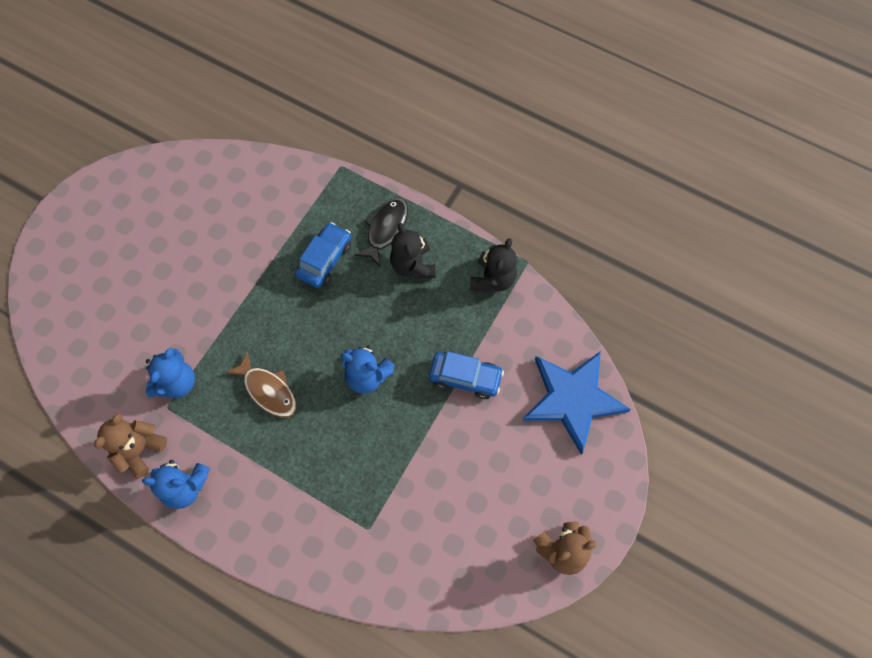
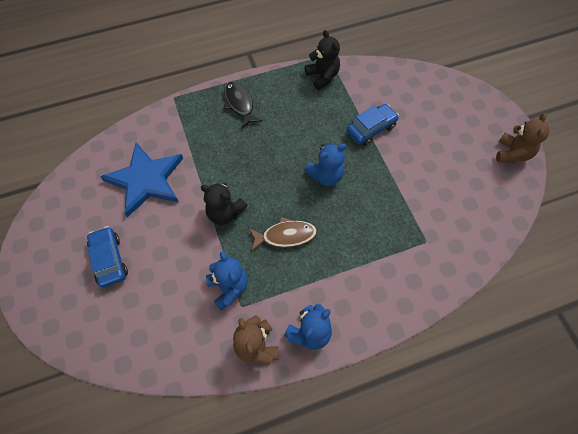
camera: 50 degrees left, 5 degrees down
blue car [295,222,351,288] -> blue car moved to [87,226,128,288]
black teddy bear [390,223,435,279] -> black teddy bear moved to [201,183,248,225]
blue star [522,351,631,454] -> blue star moved to [100,142,183,217]

